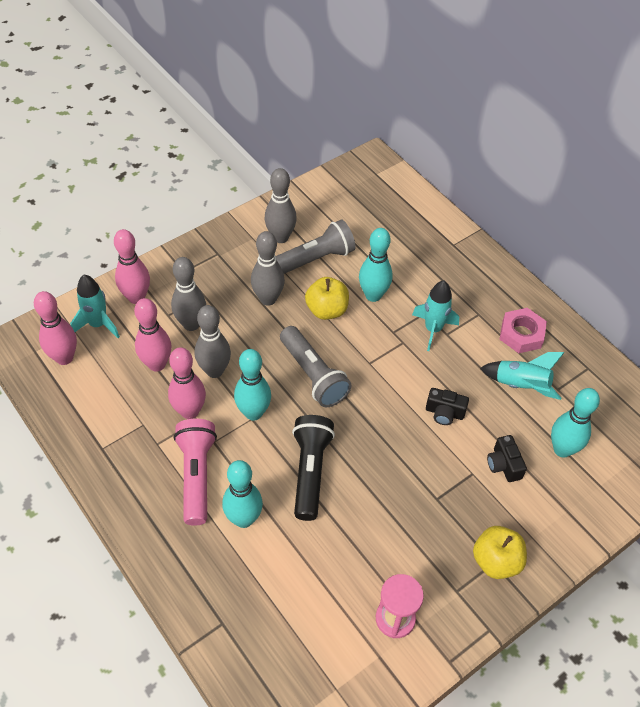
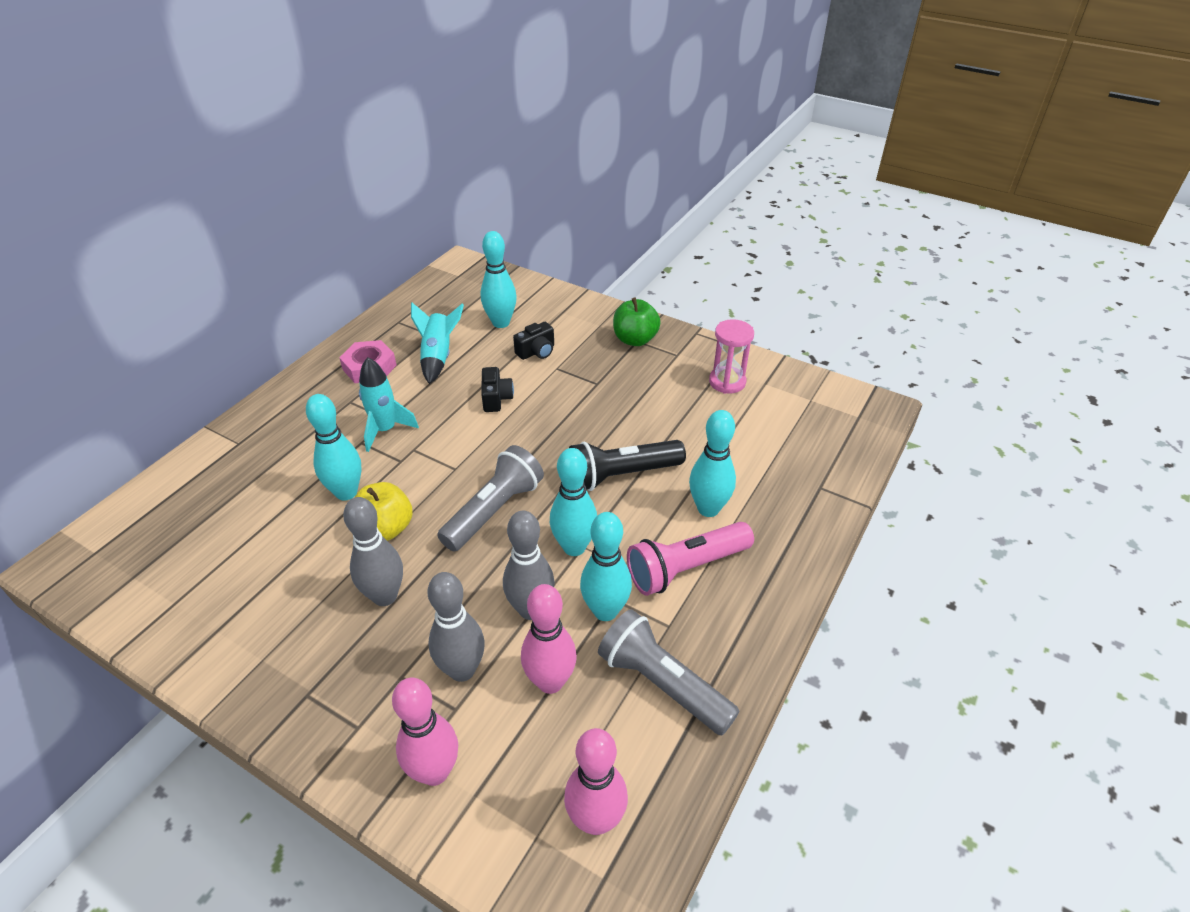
camera: 110 degrees left, 10 degrees down
turquoise rocket [70,275,120,338] -> none
pink bowling pin [168,347,206,419] -> turquoise bowling pin [580,512,632,621]
grey bowling pin [264,168,297,243] -> none
grey flashlight [276,220,356,274] -> grey flashlight moved to [598,609,740,735]
yellow apple [473,526,527,579] -> green apple [613,298,661,346]

